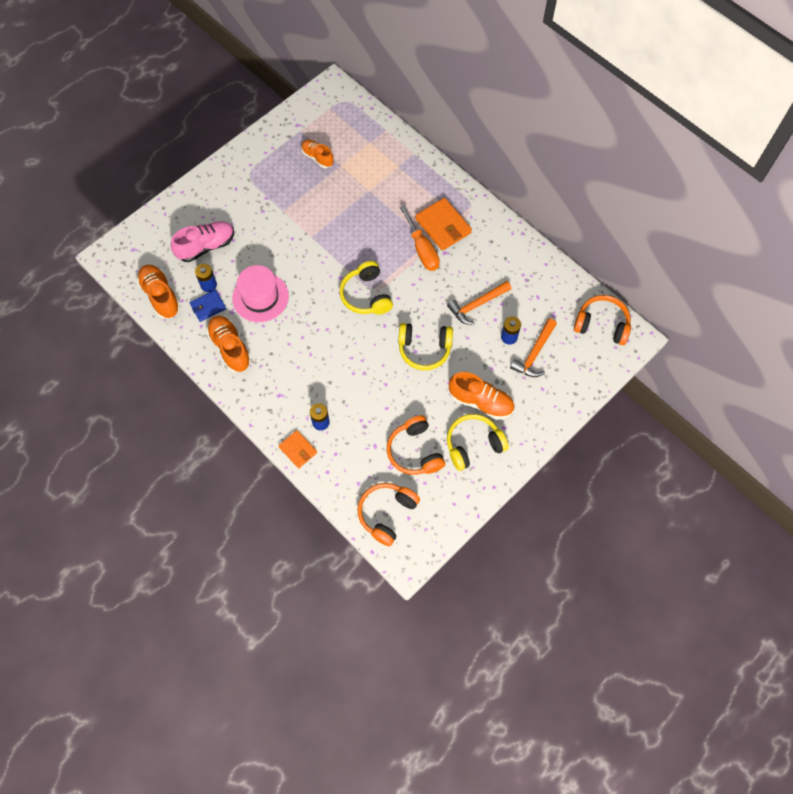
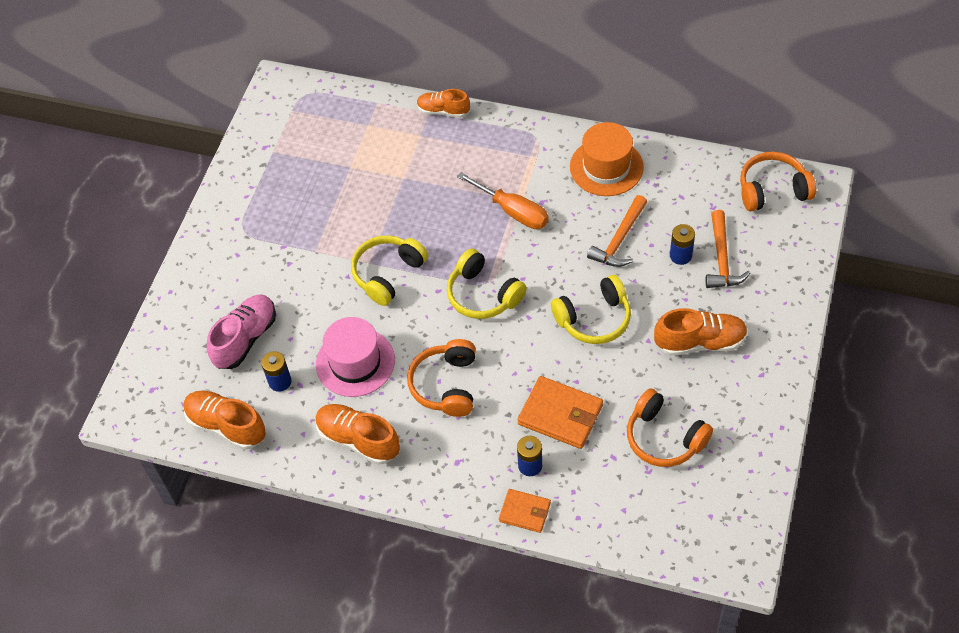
camera: 25 degrees left, 10 degrees down
blue wallet [190,290,226,322] -> none
orange shoe [301,139,334,168] -> orange shoe moved to [417,89,470,118]
orange headphones [358,483,420,546] -> orange headphones moved to [407,339,476,417]
orange wallet [415,198,472,251] -> orange wallet moved to [518,376,603,449]
yellow headphones [447,414,509,471] -> yellow headphones moved to [351,235,428,306]
none -> orange hat [570,122,644,196]

